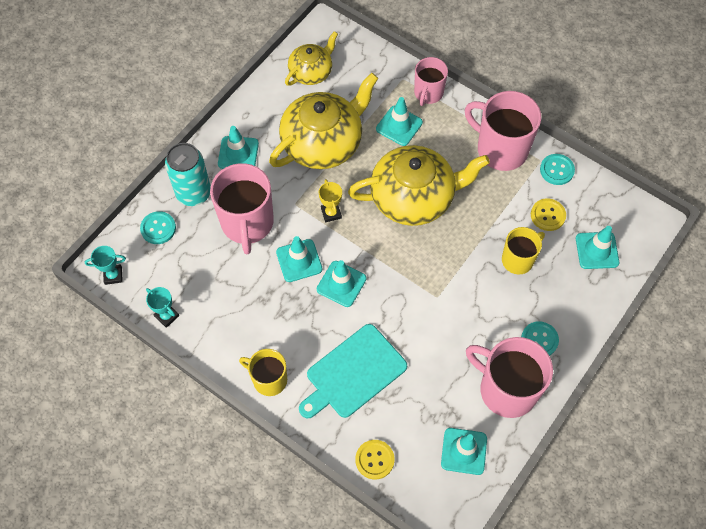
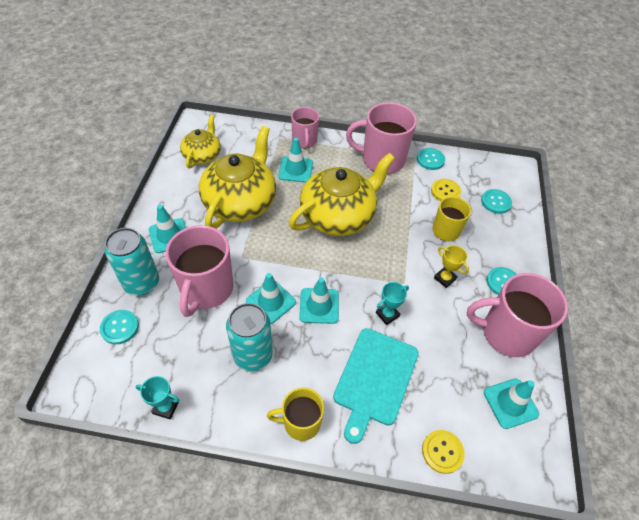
camera: 30 degrees left, 10 degrees down
turquoise trophy [85,246,126,285] -> turquoise trophy moved to [376,282,409,325]
pink mug [210,163,274,254] -> pink mug turned 45 degrees clockwise [165,225,233,317]
yellow trophy [319,179,342,222] -> yellow trophy moved to [434,245,469,288]
turquoise traffic cone [576,226,619,269] -> turquoise button [481,189,512,214]
none -> turquoise can [226,303,273,371]

